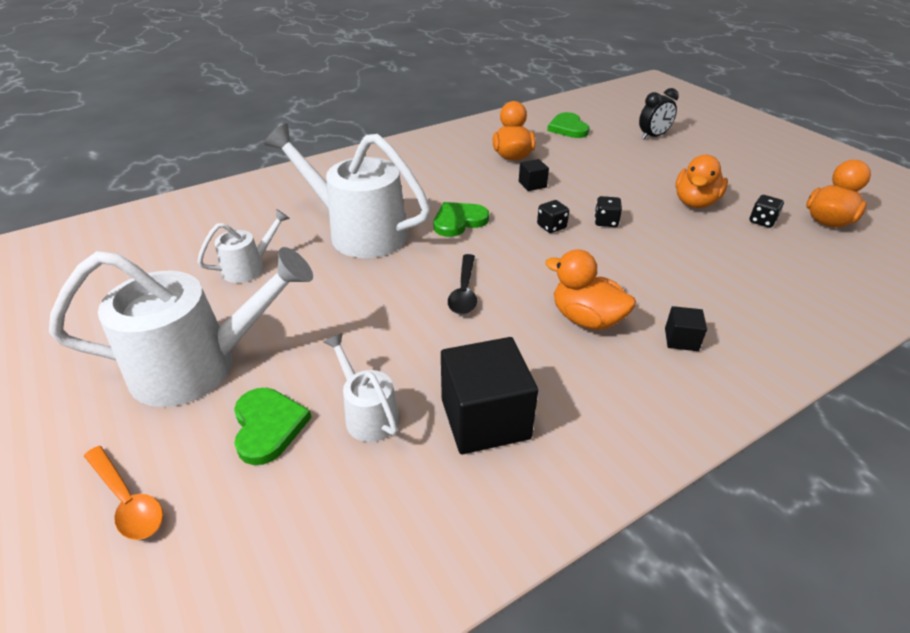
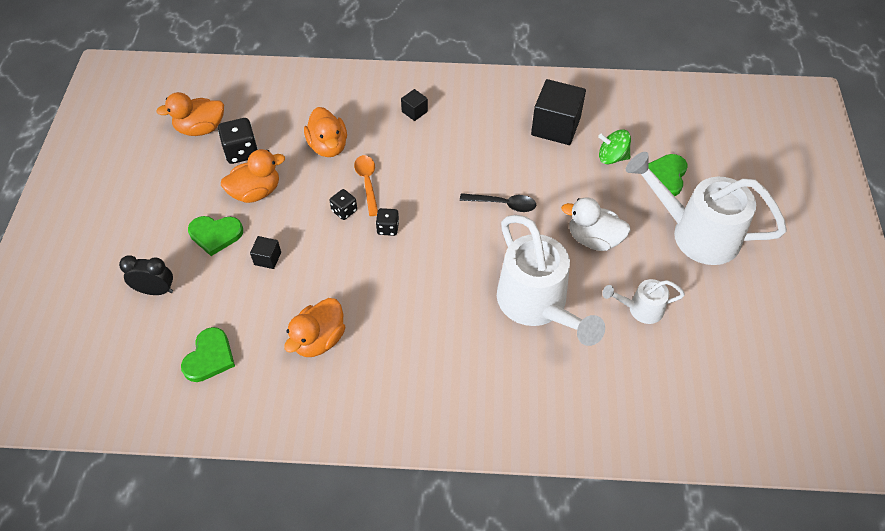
camera: 145 degrees left, 15 degrees up
orange spoon [84,446,163,540] -> orange spoon moved to [354,155,378,216]
white watering can [324,333,399,442] -> green spinning top [598,129,631,164]
green heart [434,202,489,237] -> green heart moved to [188,216,243,256]
black spoon [448,254,477,314] -> black spoon turned 60 degrees clockwise [460,193,536,212]
black cube [519,159,549,191] -> black cube moved to [250,236,281,269]
orange duck [545,249,636,330] -> orange duck moved to [304,107,347,157]
black dice [750,195,784,228] -> black dice [218,118,258,164], size x1.64
none -> white duck [561,197,631,251]

